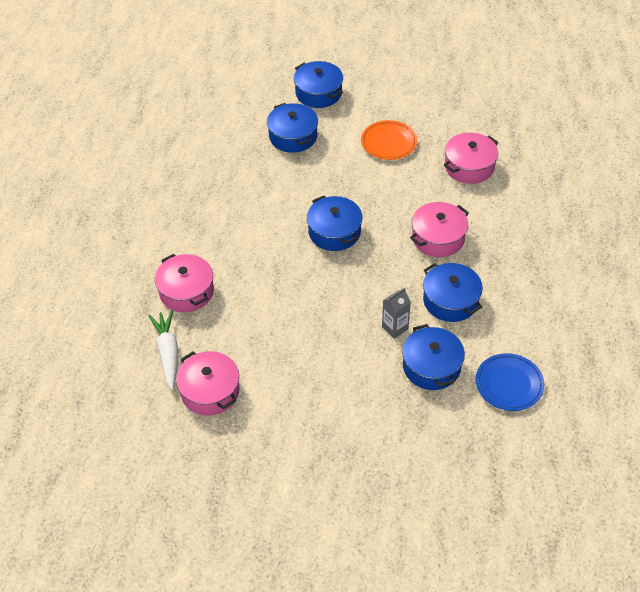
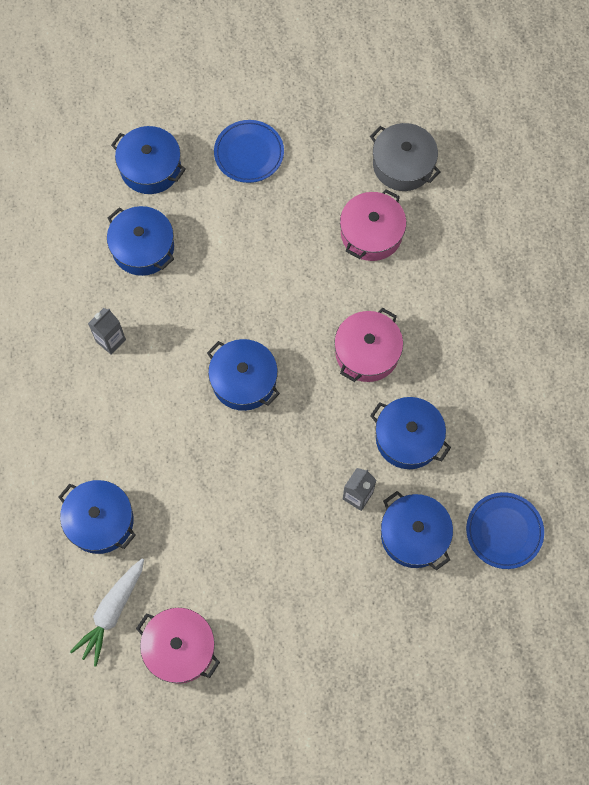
camera: 20 degrees left, 20 degrees up
white carrot [148,310,178,390] -> white carrot turned 120 degrees counterclockwise [70,558,144,667]
pink pot [155,254,214,312] -> blue pot [59,480,136,554]
orange plate [361,120,417,160] -> none
none -> grey carton [88,308,126,355]
none -> blue plate [214,120,284,183]
none -> grey pot [370,123,441,191]

